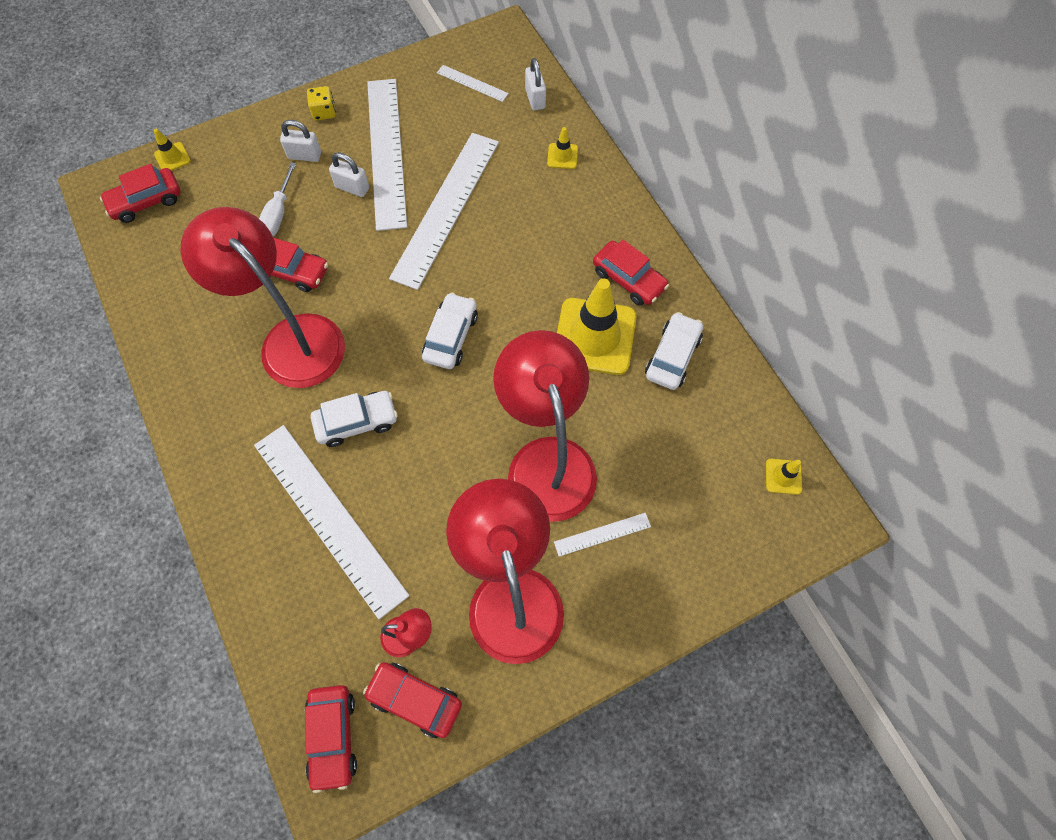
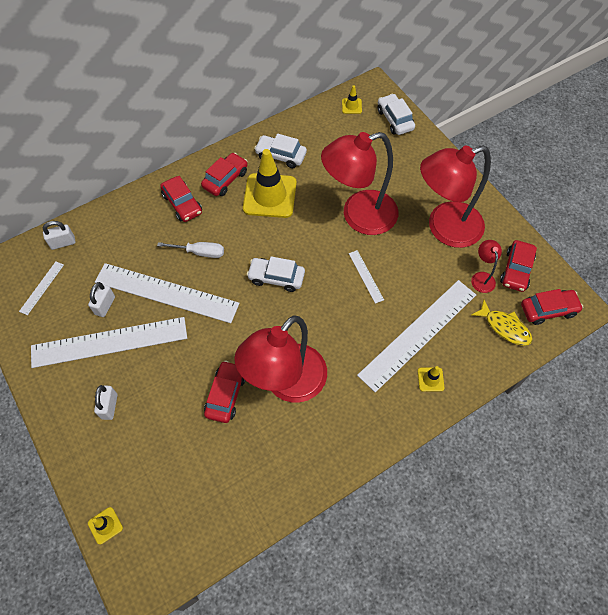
camera: 95 degrees left, 5 degrees down
red car [100,164,181,223] -> red car moved to [160,176,202,222]
white screwdriver [259,162,296,237] -> white screwdriver moved to [157,242,224,258]
yellow dice [307,86,336,120] -> none
white car [311,391,398,447] -> white car moved to [377,94,415,135]
white padlock [329,152,369,197] -> white padlock moved to [88,282,115,317]
yellow traffic cone [547,127,578,169] -> yellow traffic cone moved to [418,366,444,392]
white ruler [554,513,651,556] -> white ruler moved to [349,250,384,304]
none -> yellow fish [471,300,533,346]

